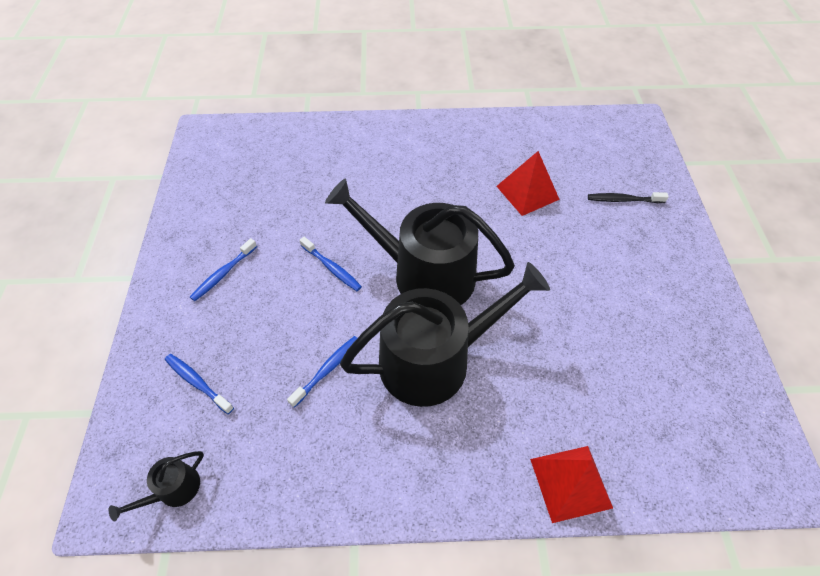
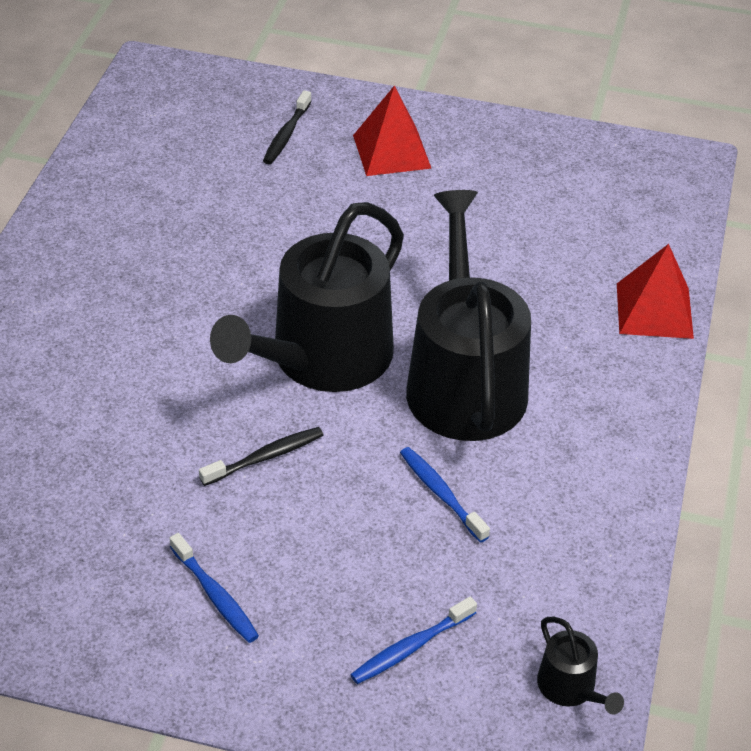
camera: 75 degrees left, 10 degrees down
blue toothbrush [300,237,362,291] -> black toothbrush [199,427,324,486]
red pyramid [496,151,560,216] -> red pyramid moved to [353,85,432,176]

